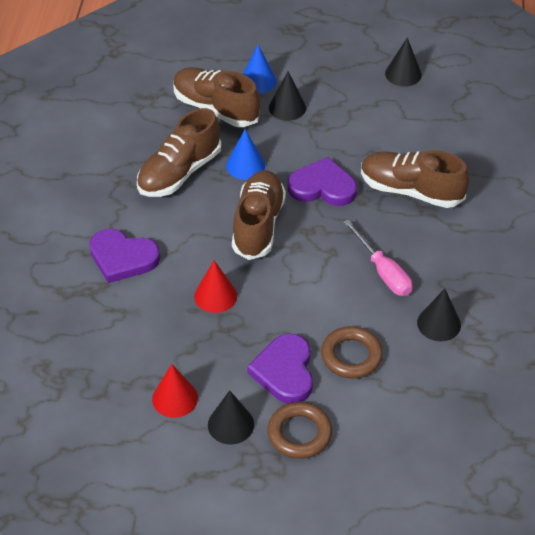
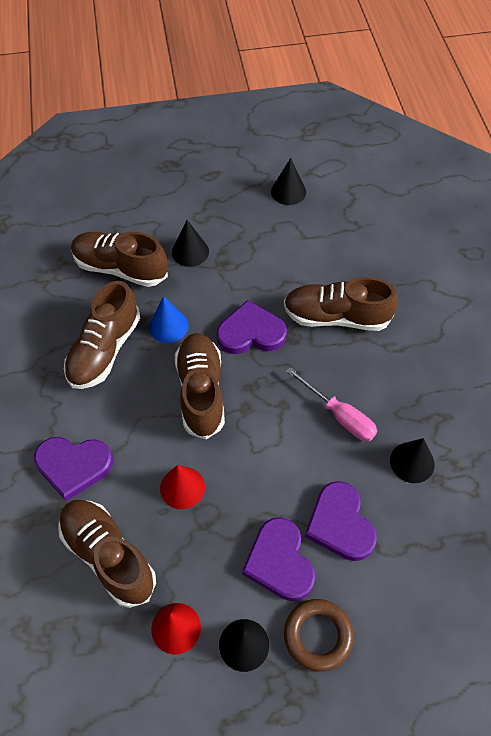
camera: 15 degrees left, 10 degrees up
blue cone [243,45,277,93] -> none
brown ring [321,326,383,379] -> purple heart [305,481,377,561]
none -> brown shoe [58,500,156,608]

